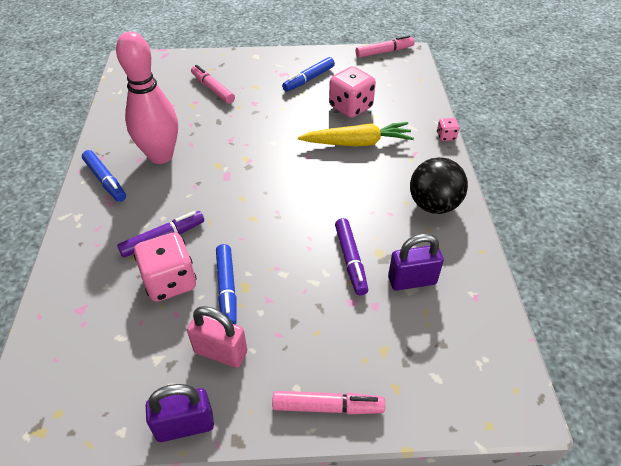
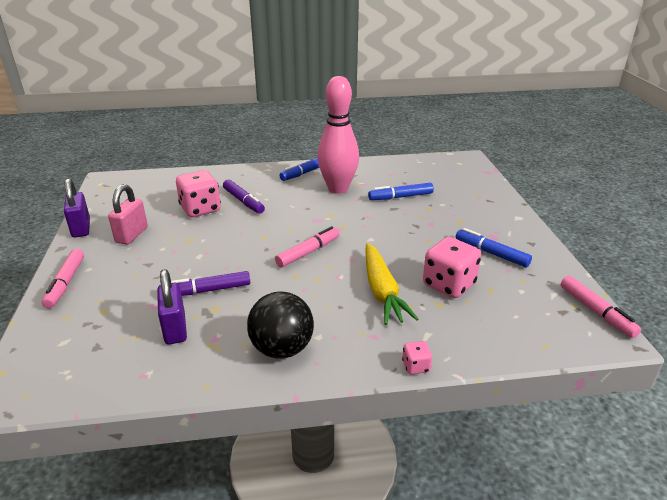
camera: 85 degrees right, 15 degrees down
pink marker [191,65,235,104] -> pink marker moved to [275,226,340,267]
blue marker [216,244,237,325] -> blue marker moved to [368,183,434,200]

